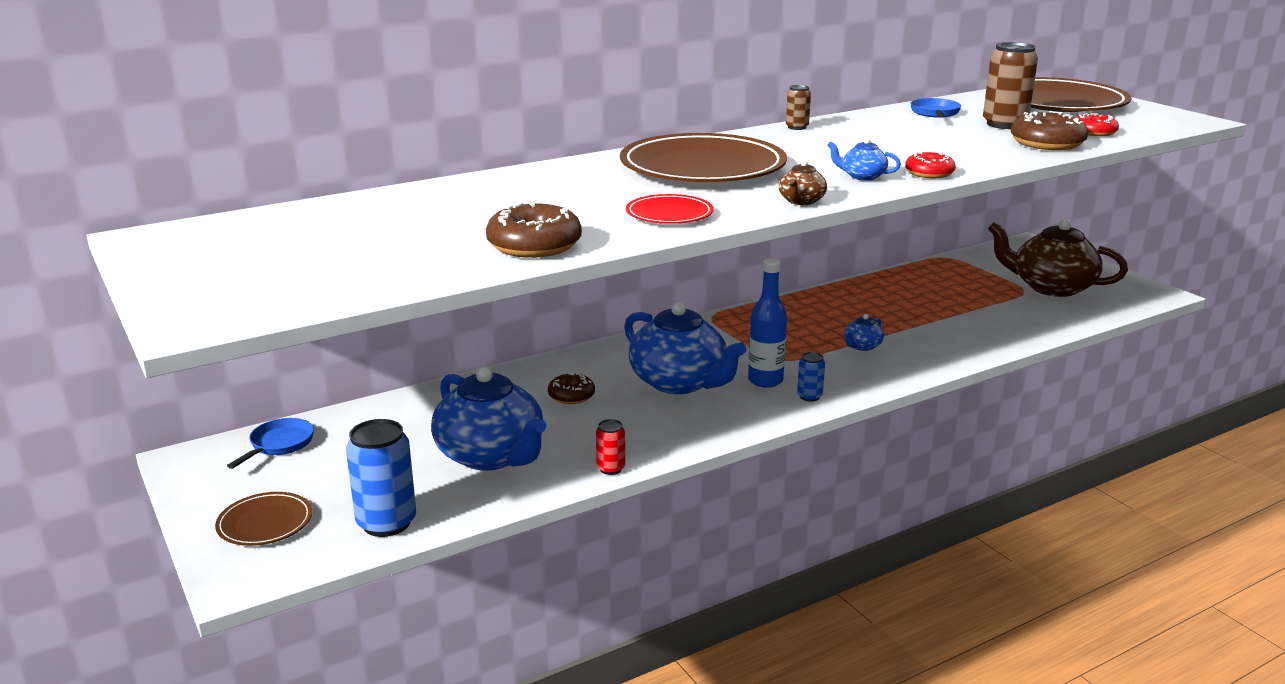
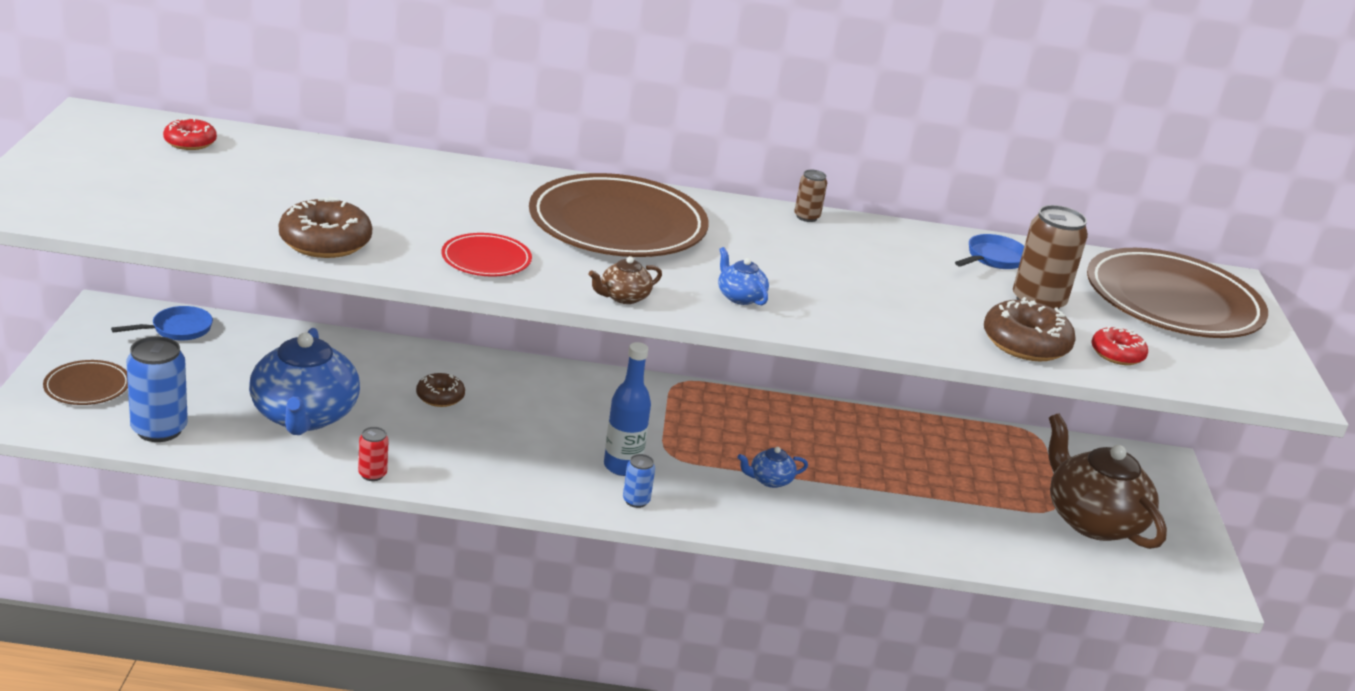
camera: 30 degrees right, 5 degrees up
blue teapot [624,302,746,394] -> none
red donut [905,152,956,178] -> red donut moved to [163,118,217,150]

